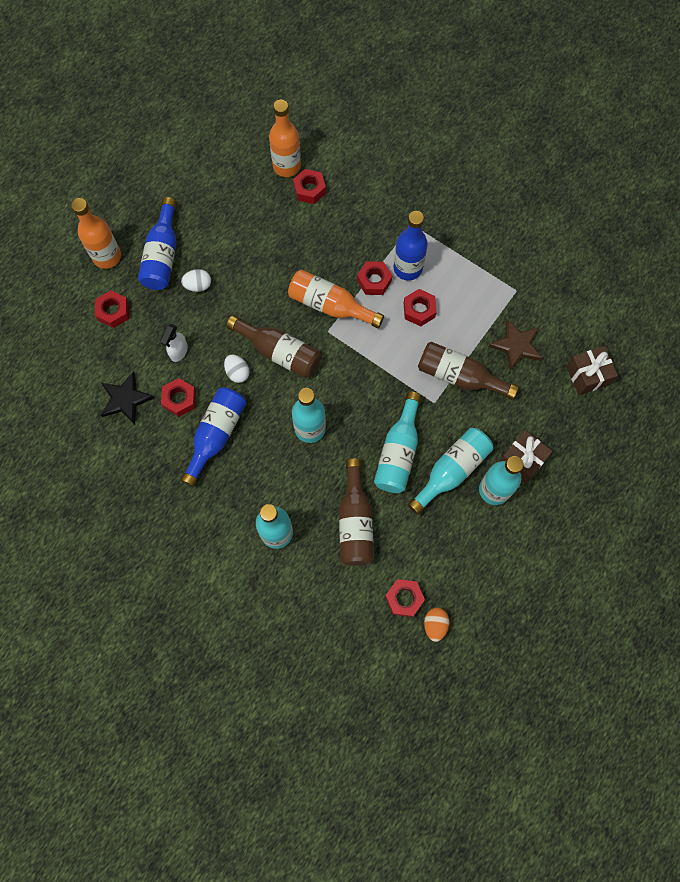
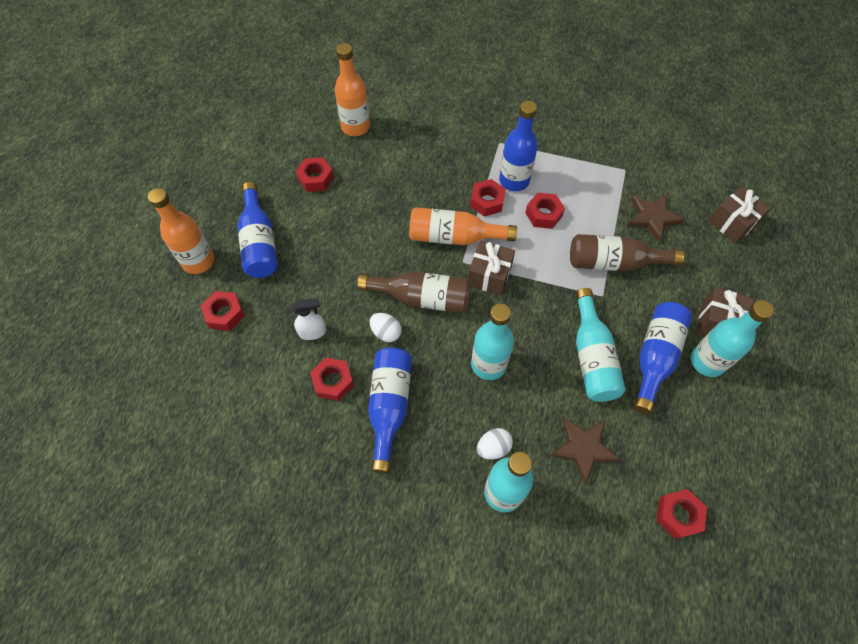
camera: 20 degrees left, 10 degrees down
black star [101,371,154,425] -> none
white spray bottle [160,324,188,362] -> white spray bottle turned 105 degrees counterclockwise [292,298,326,340]
white egg [181,269,211,292] -> white egg moved to [477,428,513,459]
red nut [293,169,326,204] -> red nut moved to [296,157,334,192]
brown bottle [339,459,374,566] -> brown star [550,417,620,484]
turquoise bottle [407,428,493,515] -> blue bottle [633,302,692,414]
orange egg [424,608,450,642] -> none
none -> brown gift [468,240,515,296]

